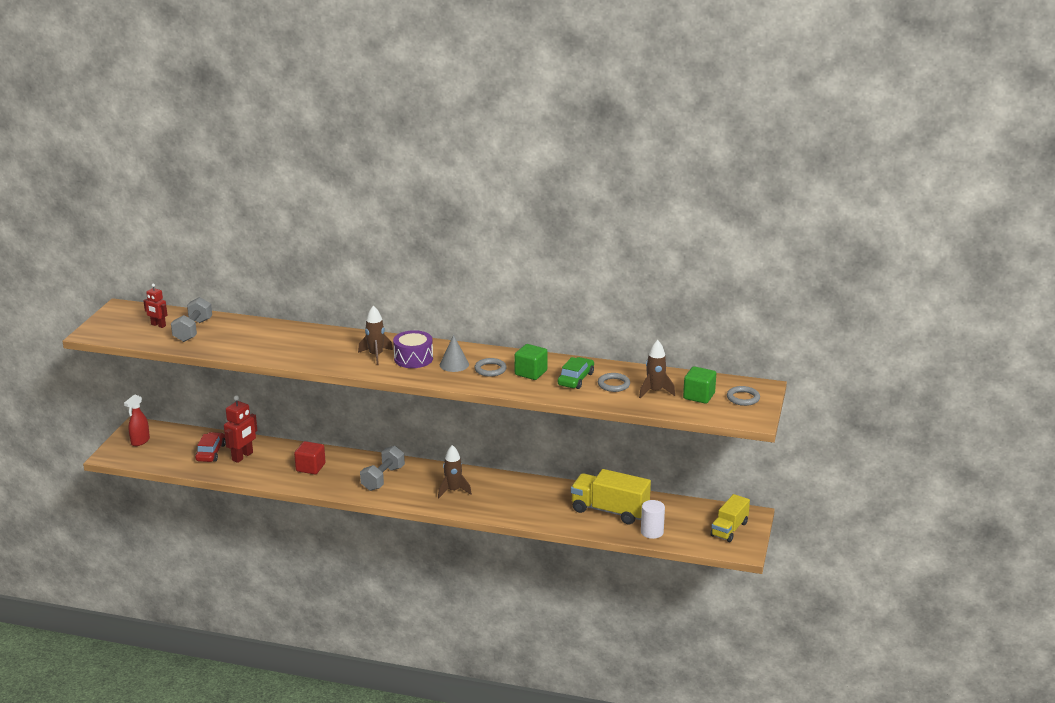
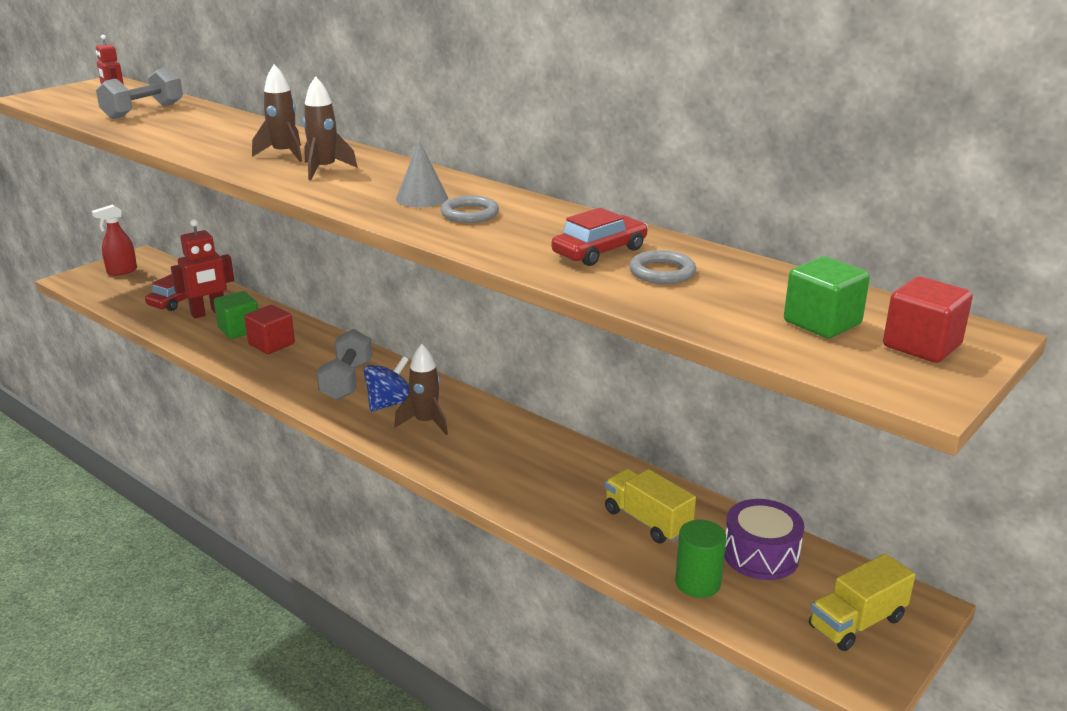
camera: 25 degrees right, 0 degrees up
grey dumbbell [360,446,405,491] -> grey dumbbell turned 45 degrees counterclockwise [317,329,372,400]
purple drum [393,330,433,368] -> purple drum moved to [724,499,804,580]
green cube [514,344,548,380] -> green cube moved to [214,291,258,339]
green car [558,357,594,389] -> red car [551,208,648,266]
yellow truck [571,469,651,525] -> yellow truck [605,469,696,544], size x0.65
brown rocket [639,340,675,398] -> brown rocket moved to [252,64,302,162]
white cylinder [641,500,665,539] -> green cylinder [675,520,727,598]
grey ring [727,386,760,406] -> red cube [883,276,973,363]
none -> blue spinning top [364,356,409,412]

